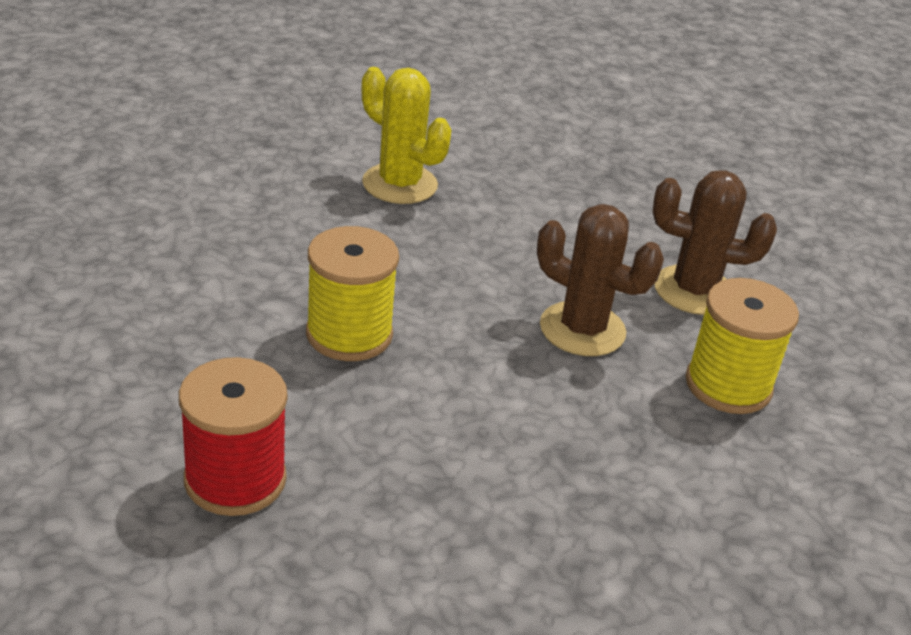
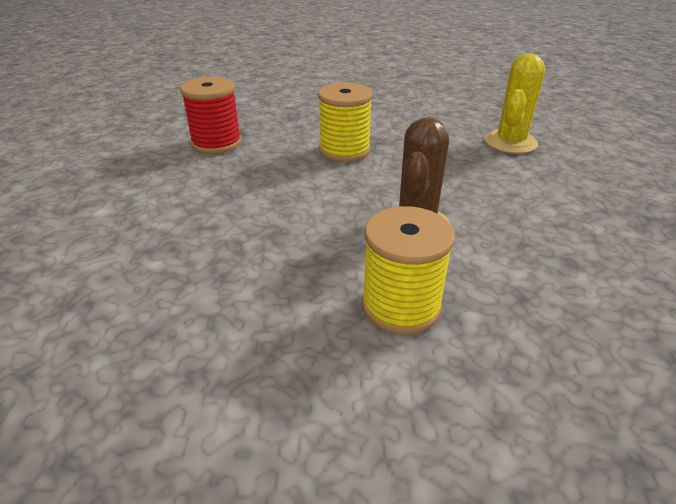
camera: 80 degrees right, 0 degrees up
brown cactus [653,170,777,315] -> none

